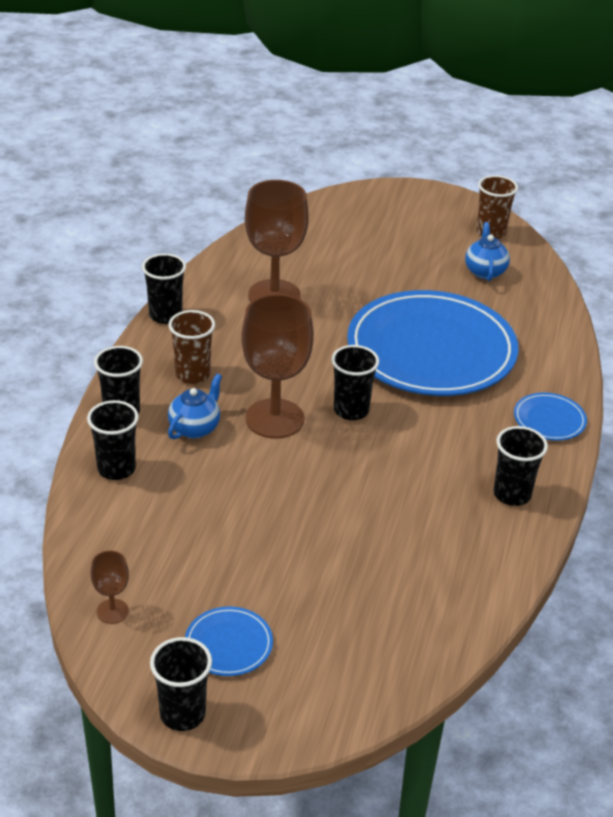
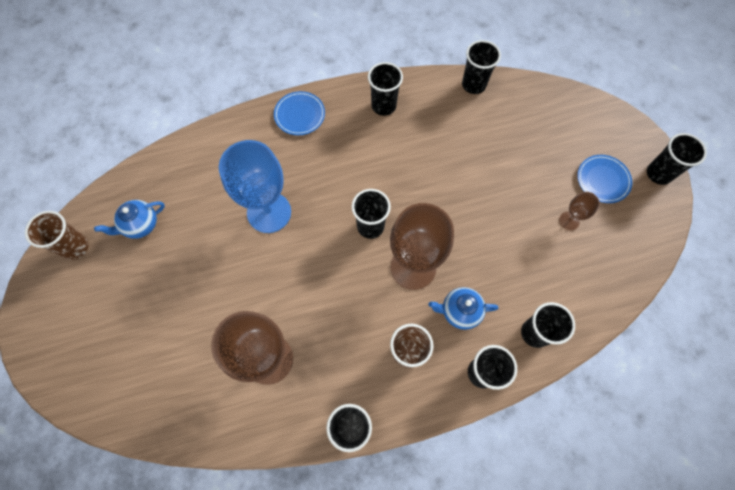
camera: 120 degrees left, 30 degrees up
brown goblet [90,551,129,624] -> brown goblet moved to [559,192,600,230]
blue plate [347,290,518,396] -> blue goblet [219,140,291,233]
none -> black cup [462,40,501,94]

